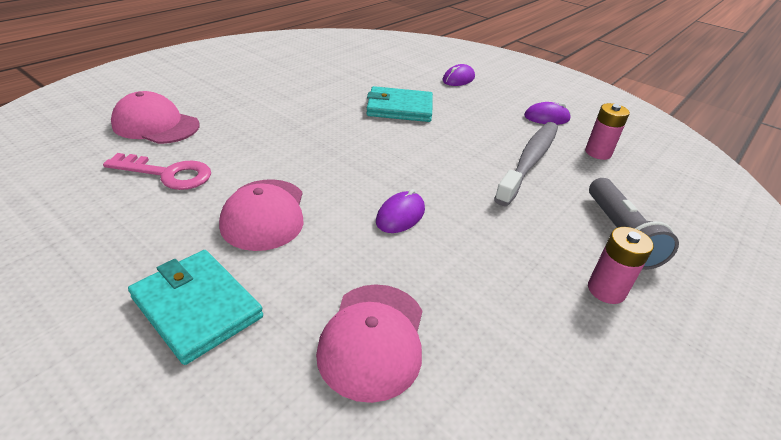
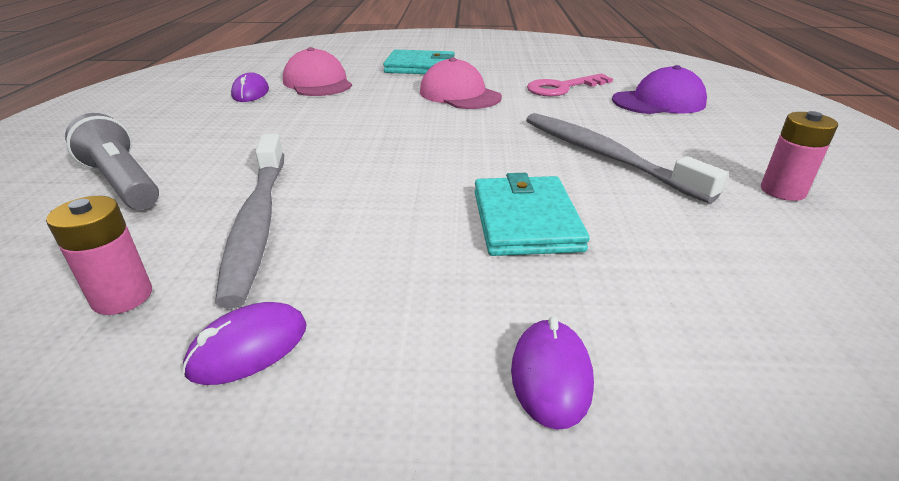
camera: 145 degrees right, 5 degrees down
pink cap [111,91,199,144] -> purple cap [612,65,707,114]
turquoise wallet [366,86,433,122] -> turquoise wallet turned 60 degrees counterclockwise [475,173,589,256]
purple mouse [376,189,425,233] -> purple mouse moved to [231,72,269,102]
pink battery [588,227,654,304] -> pink battery moved to [761,111,838,201]
none -> grey toothbrush [526,113,727,204]

